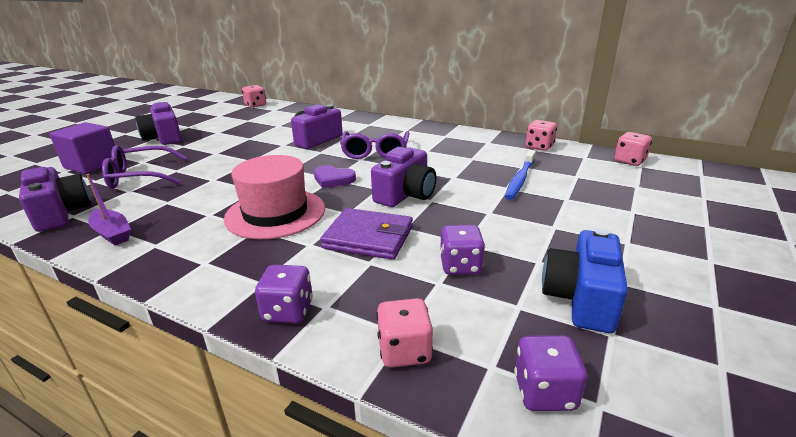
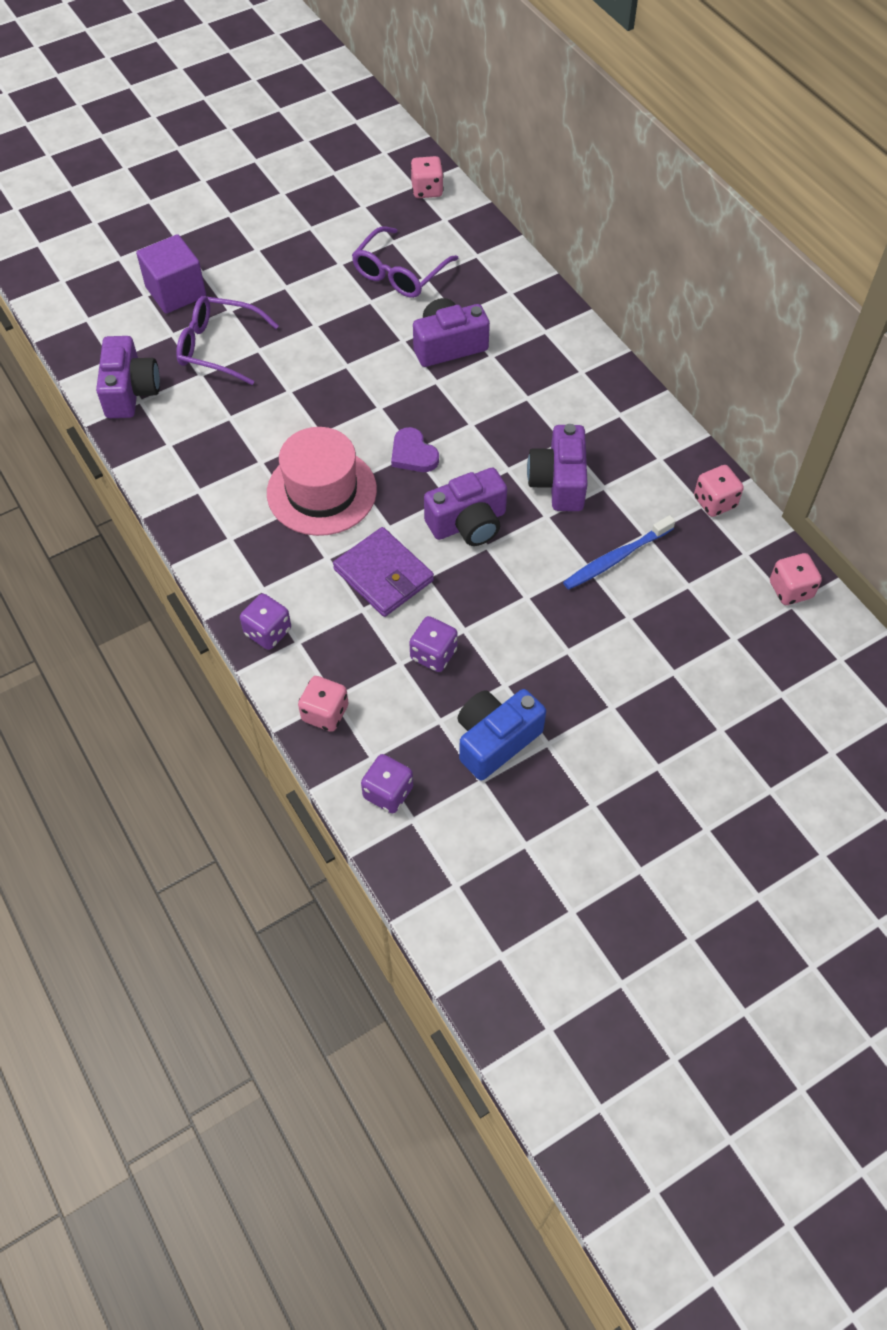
camera: 30 degrees right, 30 degrees up
purple boat [87,174,131,245] -> none
purple camera [135,102,182,145] -> purple camera moved to [527,424,588,511]
purple glasses [340,131,410,159] -> purple glasses moved to [352,226,458,298]

